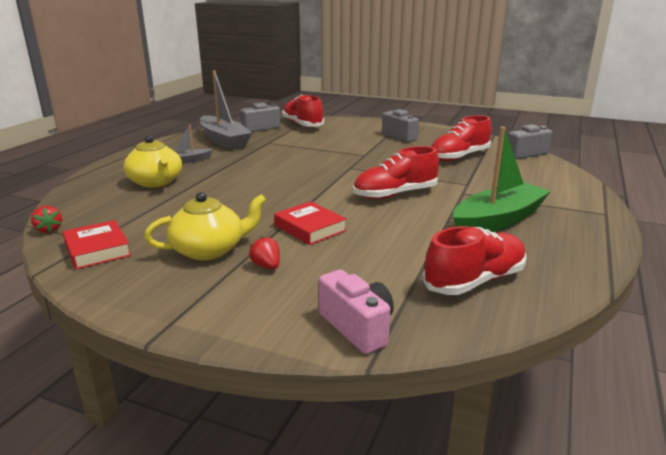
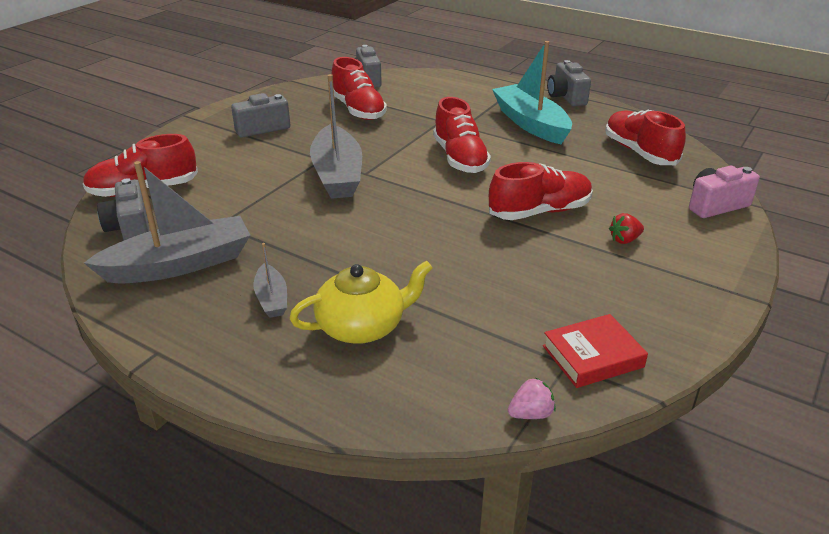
camera: 80 degrees left, 10 degrees up
red strawberry [31,206,62,233] -> pink strawberry [508,377,556,419]
yellow teapot [144,192,267,260] -> none
red book [274,202,347,245] -> red shoe [489,162,593,220]
green boat [453,127,551,232] -> turquoise boat [492,41,572,144]
none -> grey boat [310,74,362,199]
none -> grey camera [547,60,591,106]

